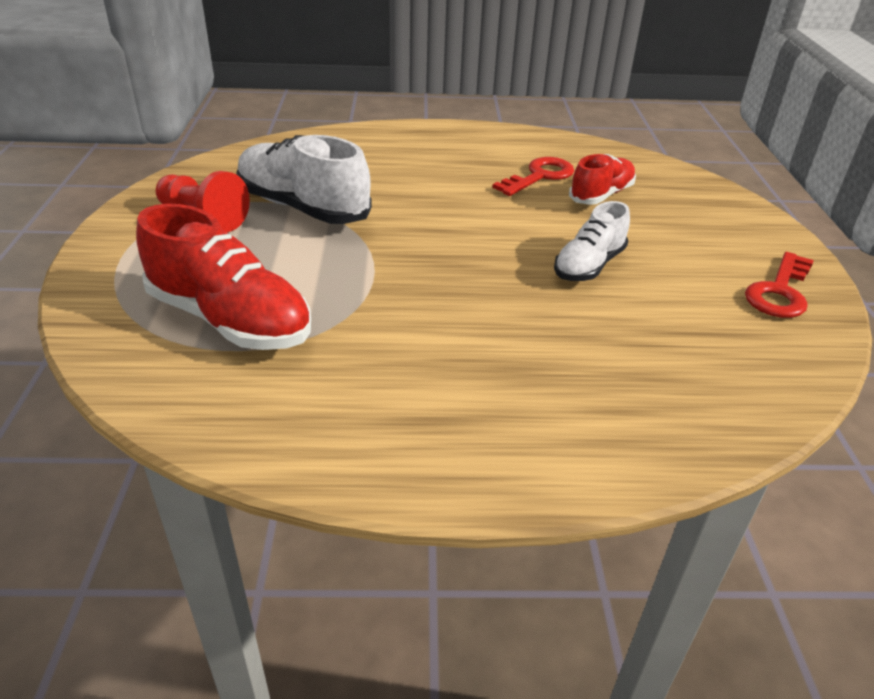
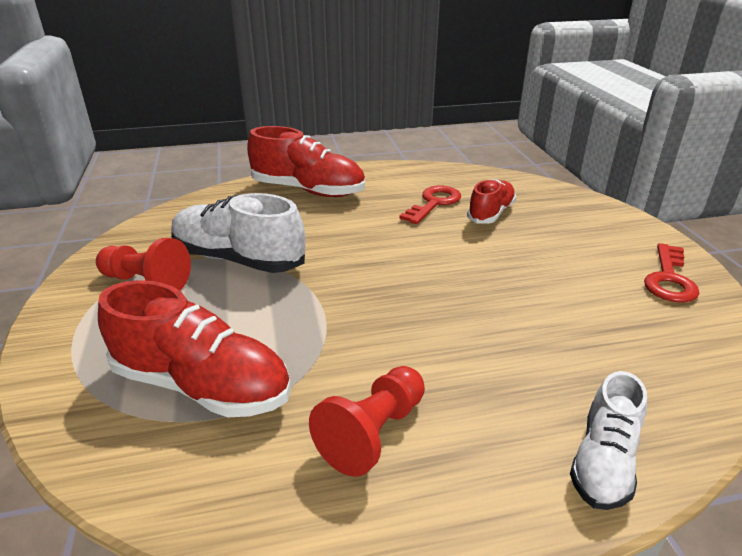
camera: 10 degrees left, 5 degrees down
white shoe [554,201,630,281] -> white shoe moved to [570,371,647,510]
none -> red shoe [247,126,365,197]
none -> red pawn [309,366,425,477]

